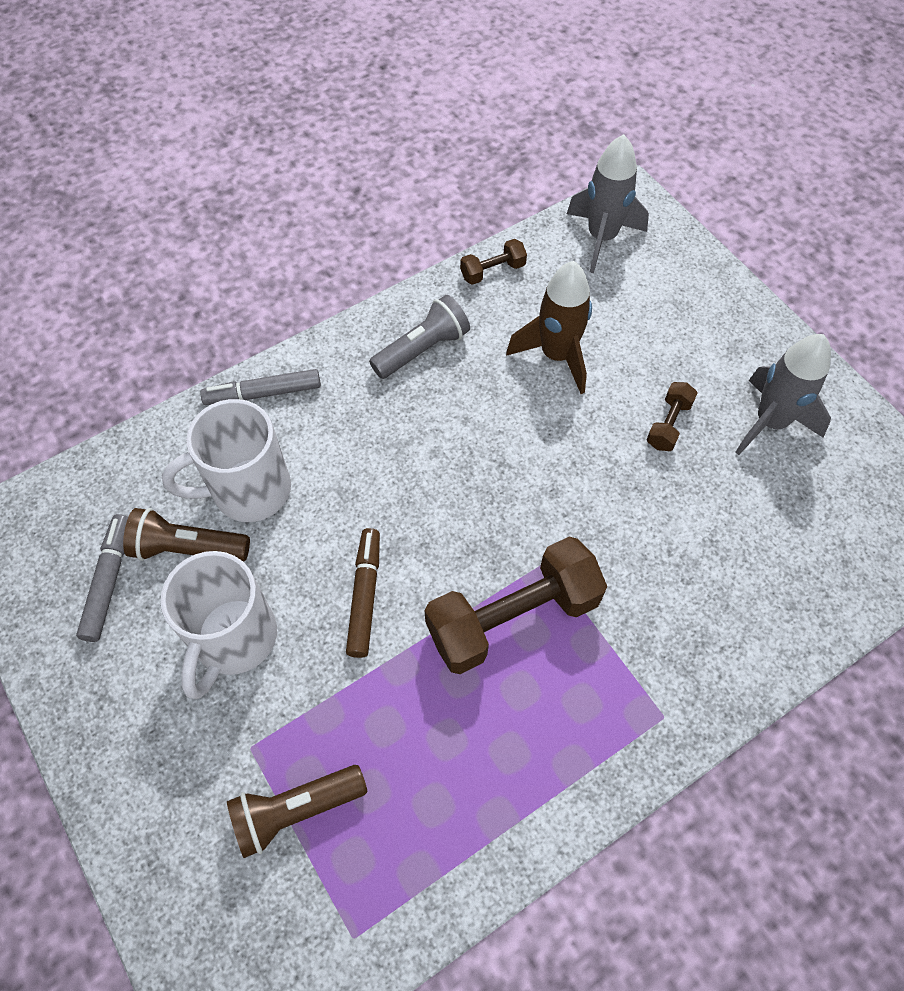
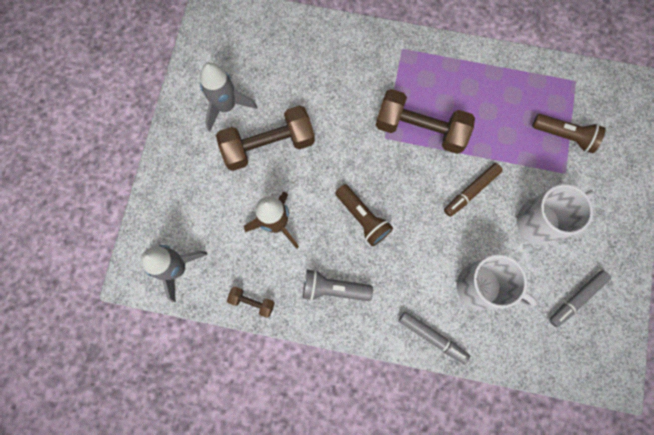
camera: 135 degrees left, 15 degrees up
brown flashlight [123,508,250,562] -> brown flashlight moved to [335,184,393,246]
brown dumbbell [647,382,697,451] -> brown dumbbell [216,105,315,171], size x2.16

